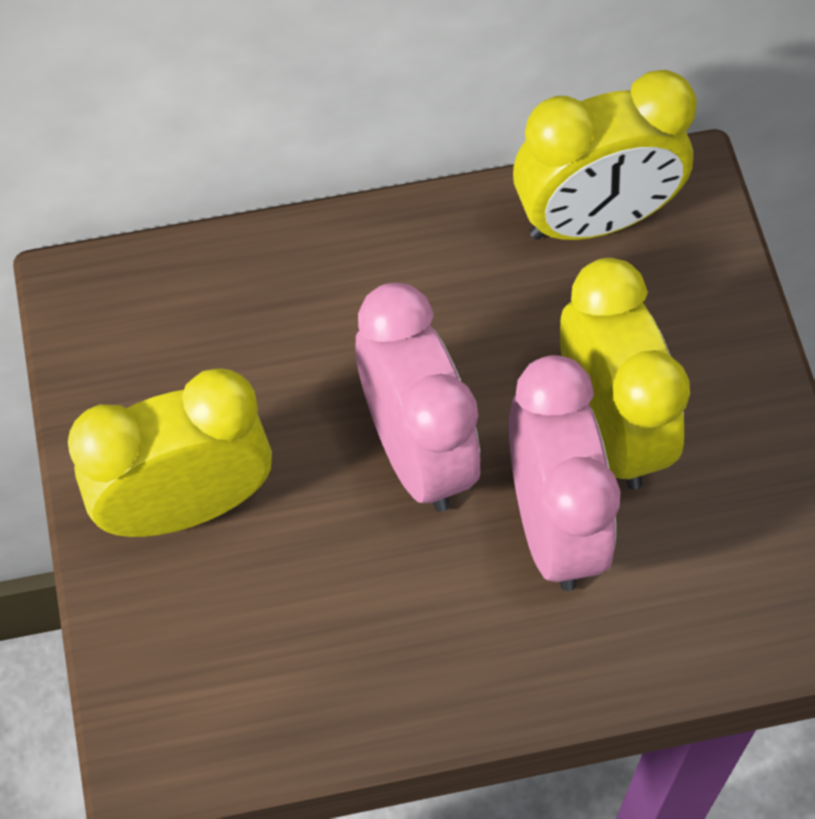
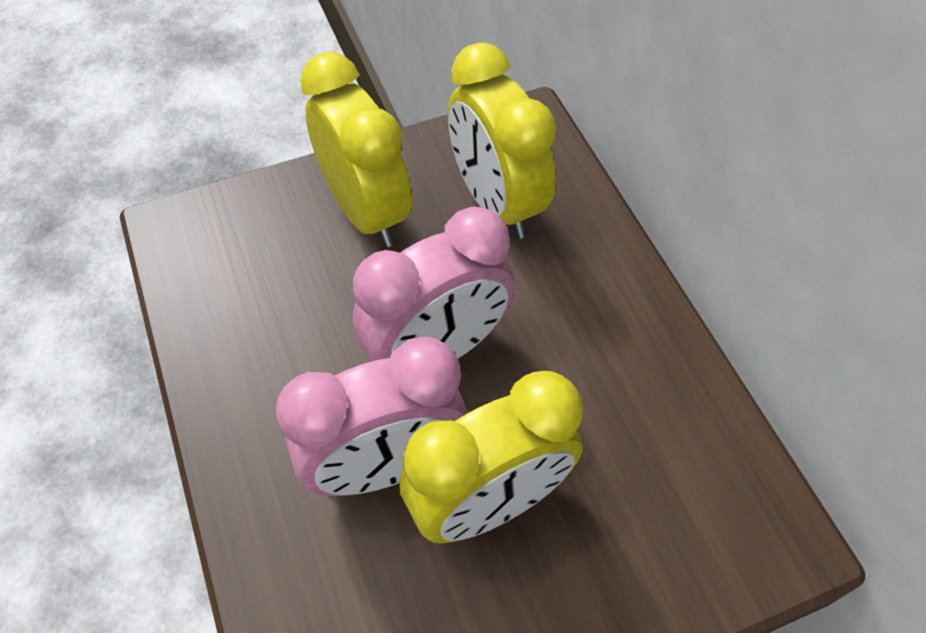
camera: 80 degrees right, 5 degrees down
yellow clock [513,70,697,240] -> yellow clock moved to [448,42,556,239]

